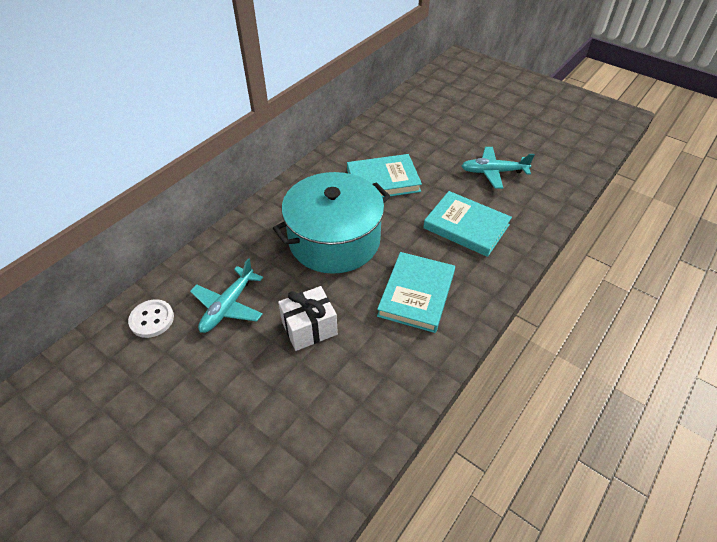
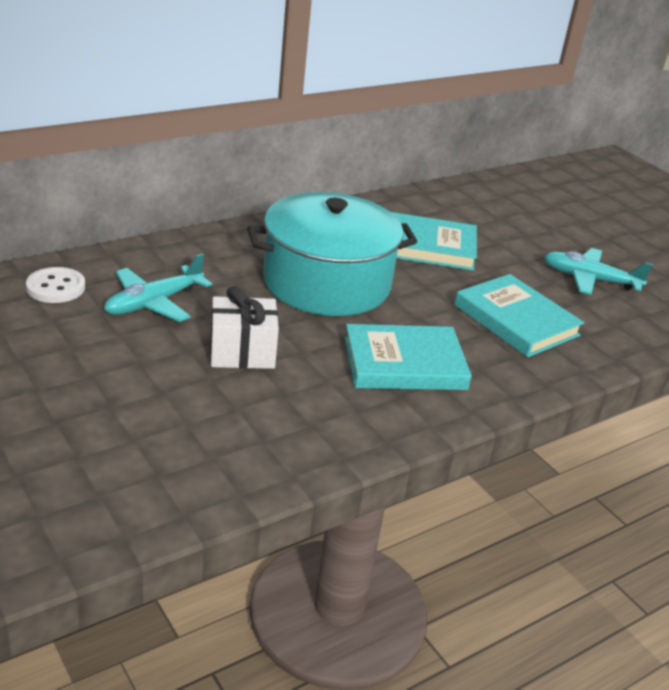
camera: 15 degrees right, 15 degrees down
turquoise book [377,252,455,333] -> turquoise book turned 45 degrees clockwise [344,324,472,390]

